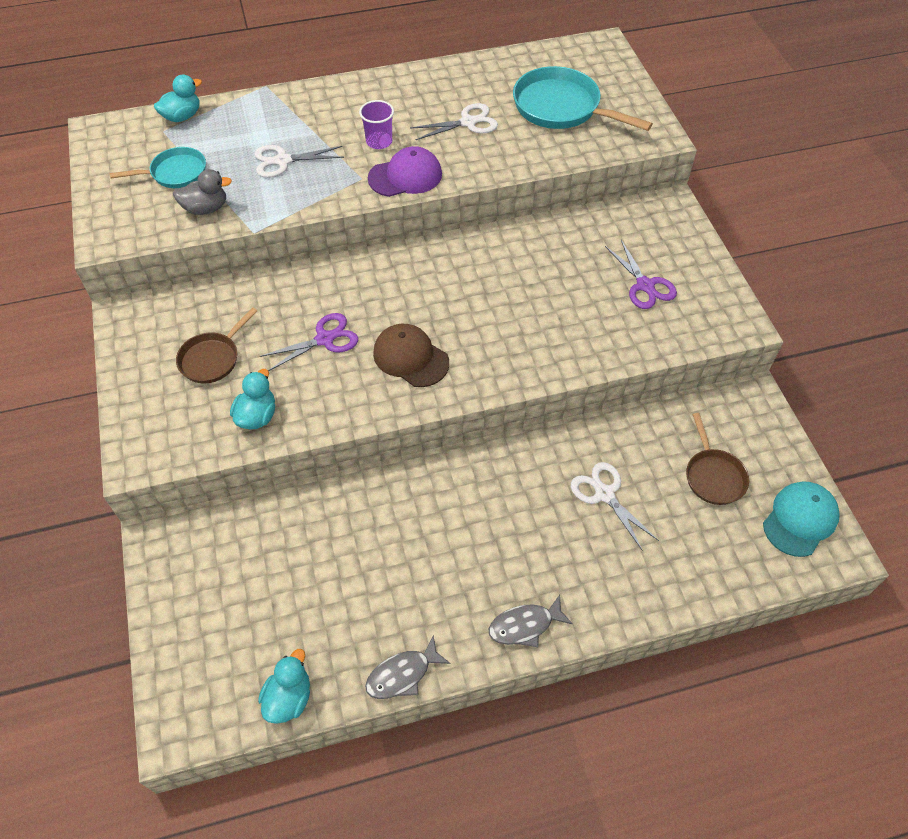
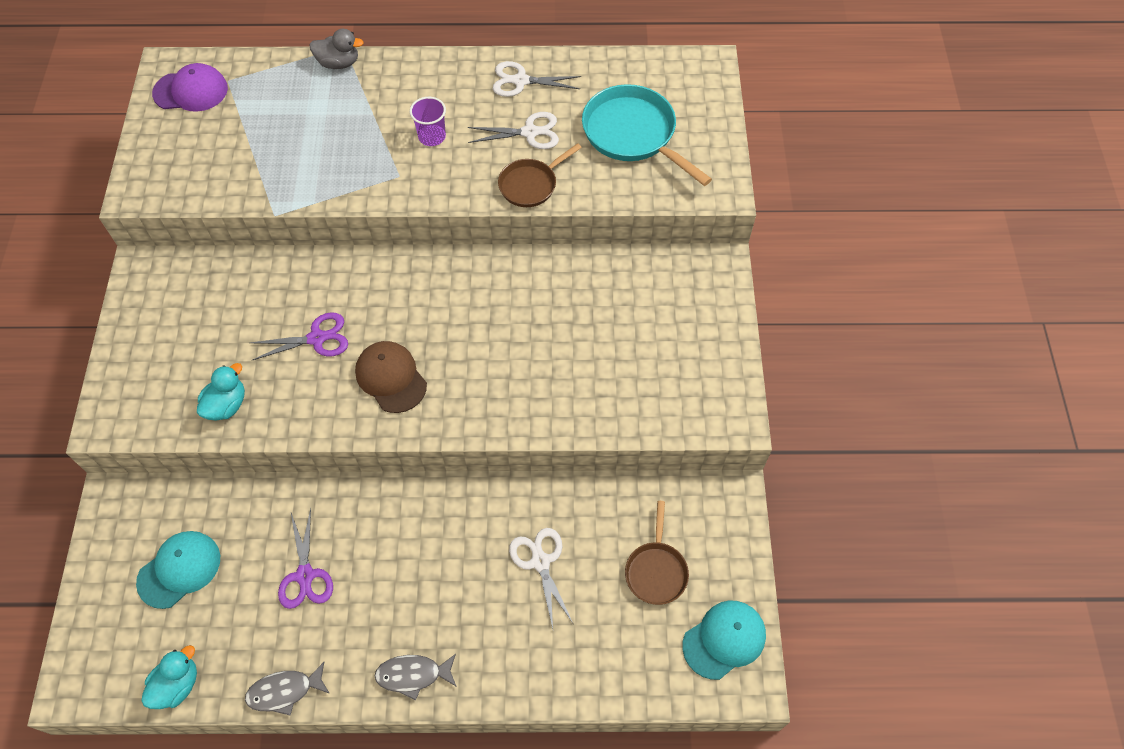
camera: 15 degrees right, 5 degrees up
turquoise pan [110,147,206,188] -> none
turquoise duck [154,74,202,122] -> none
grey duck [173,169,232,215] -> grey duck moved to [310,29,364,69]
brown pan [176,307,257,383] -> brown pan moved to [498,143,582,207]
white scissors [254,145,344,178] -> white scissors moved to [493,61,581,97]
purple cap [368,146,442,197] -> purple cap moved to [152,63,228,112]
purple scissors [605,240,677,309] -> purple scissors moved to [278,508,333,609]
none -> turquoise cap [136,531,220,609]

